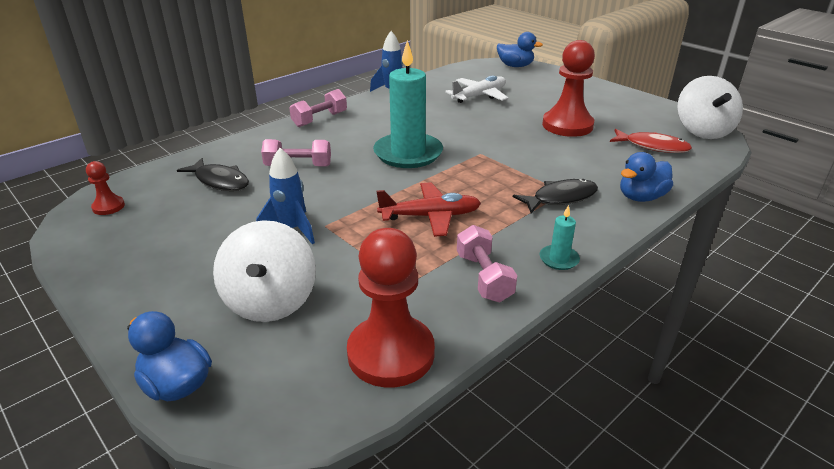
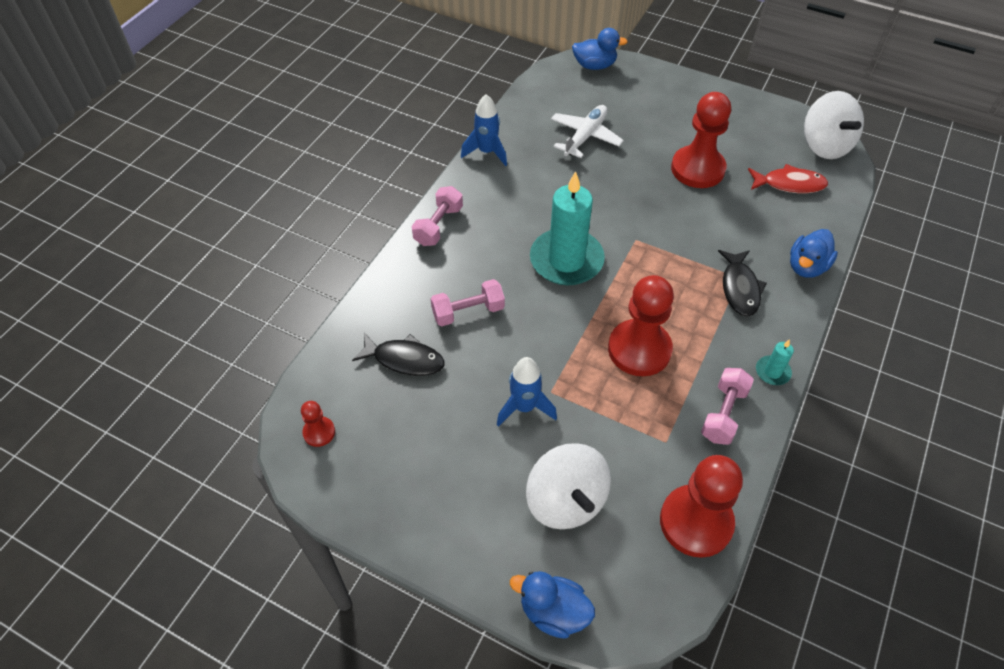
camera: 20 degrees left, 20 degrees up
red plane [376,182,481,237] -> red pawn [608,275,674,376]
pink dumbbell [457,225,517,302] -> pink dumbbell turned 60 degrees clockwise [701,368,754,445]
black fish [513,179,598,213] -> black fish turned 135 degrees clockwise [718,250,767,317]

